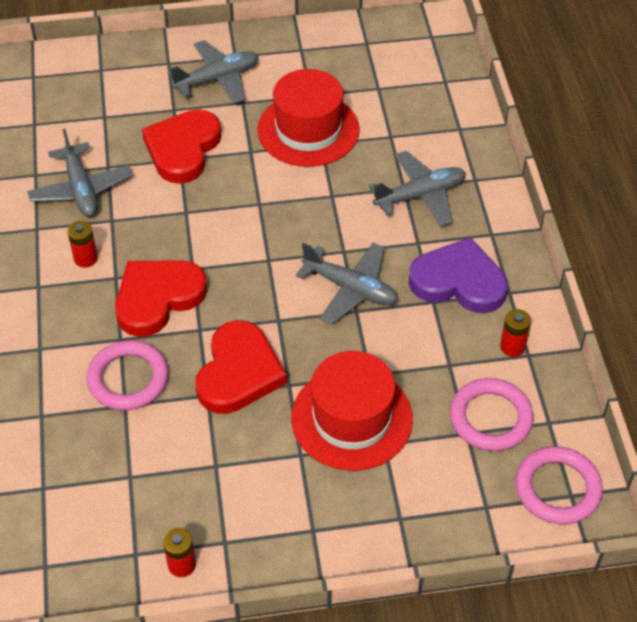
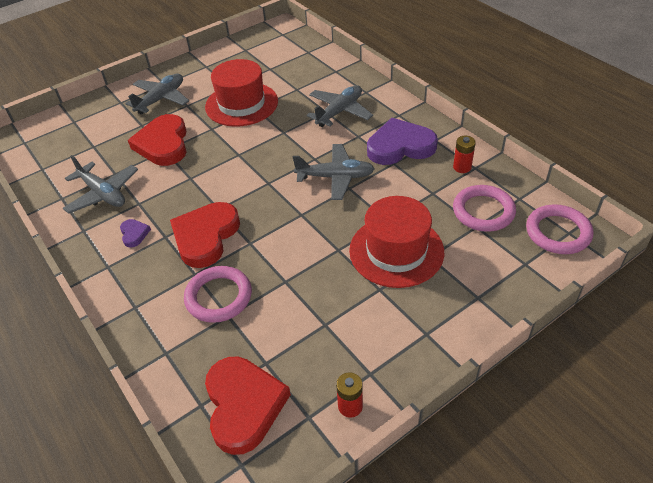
camera: 25 degrees left, 5 degrees down
red battery [67,221,98,267] -> purple heart [120,219,151,247]
red heart [195,320,287,414] -> red heart moved to [205,356,291,455]

